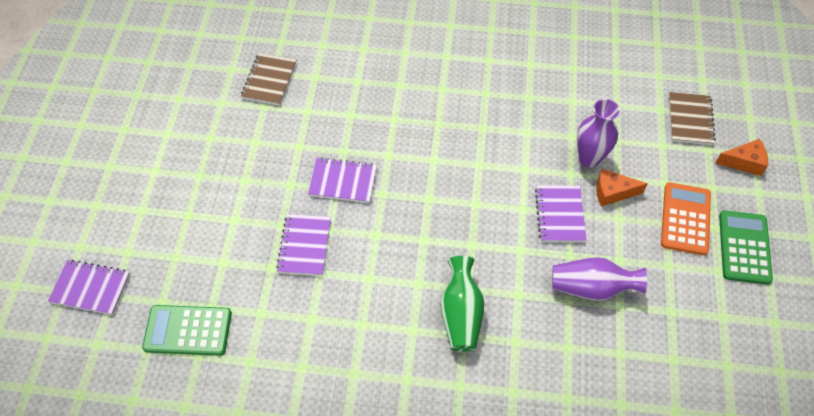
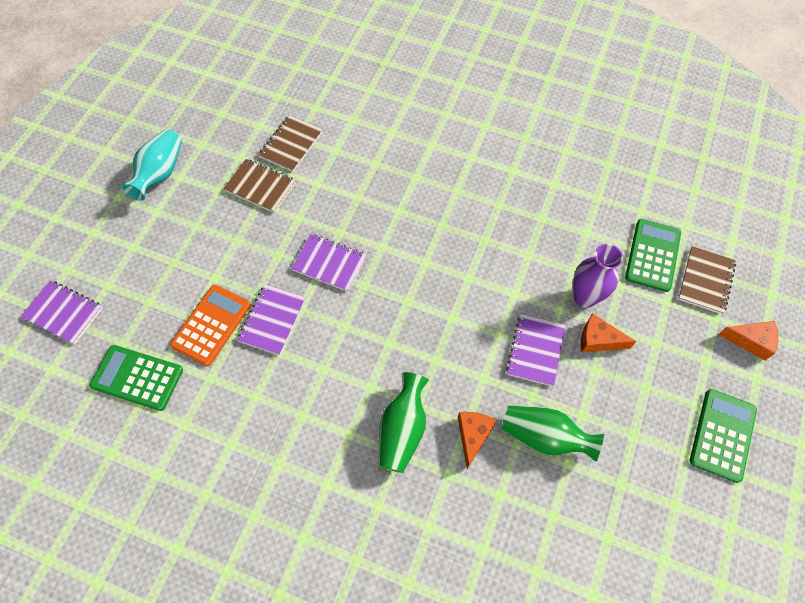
camera: 15 degrees right, 5 degrees up
purple vase [552,257,647,301] -> green vase [502,405,604,462]
orange calculator [661,182,711,255] -> orange calculator moved to [170,285,251,366]
none -> turquoise vase [122,129,182,201]
none -> brown notebook [223,159,296,213]
none -> orange cheese [458,412,497,469]
none -> green calculator [625,219,681,292]

